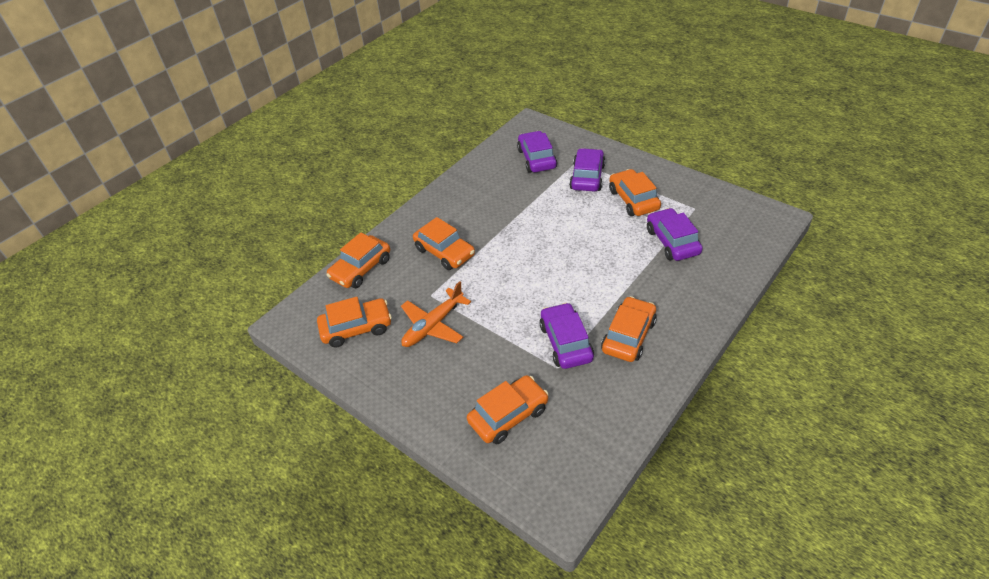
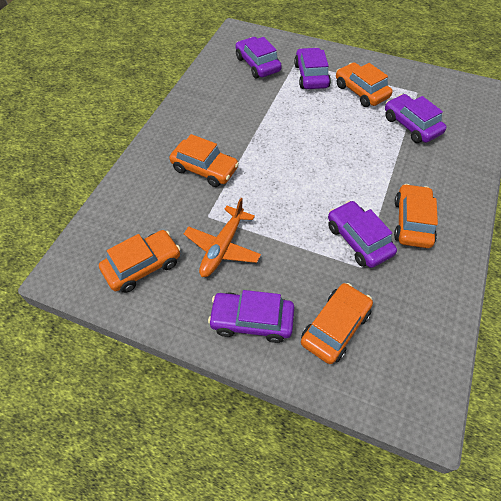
camera: 20 degrees left, 10 degrees up
orange car [326,232,390,288] -> none
none -> purple car [208,290,295,343]

